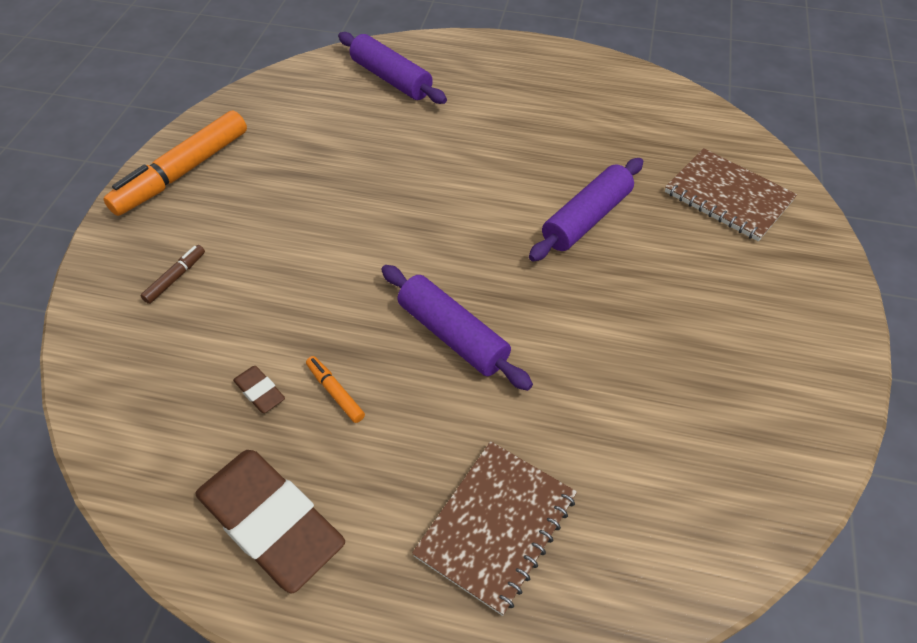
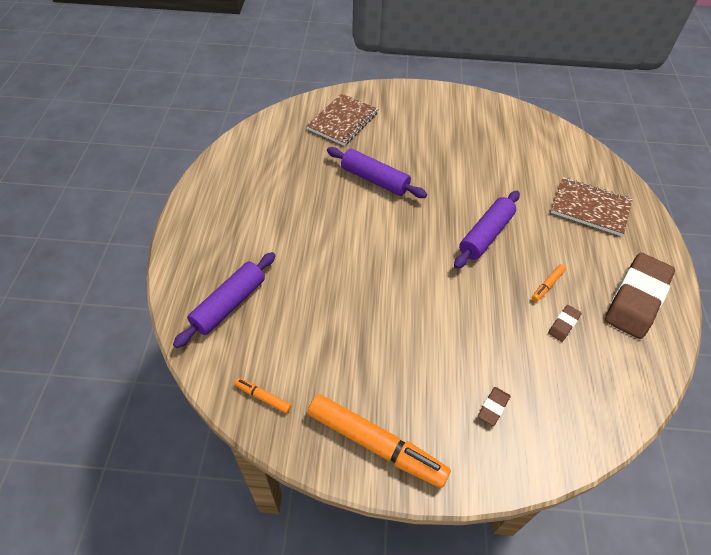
camera: 100 degrees left, 0 degrees up
brown marker [140,245,205,304] -> brown eraser [478,387,511,426]
none -> orange marker [235,378,291,414]

